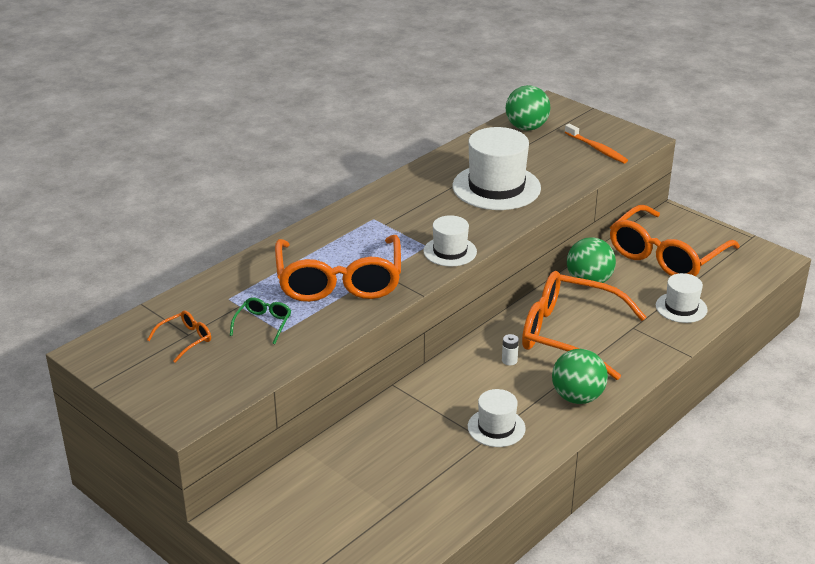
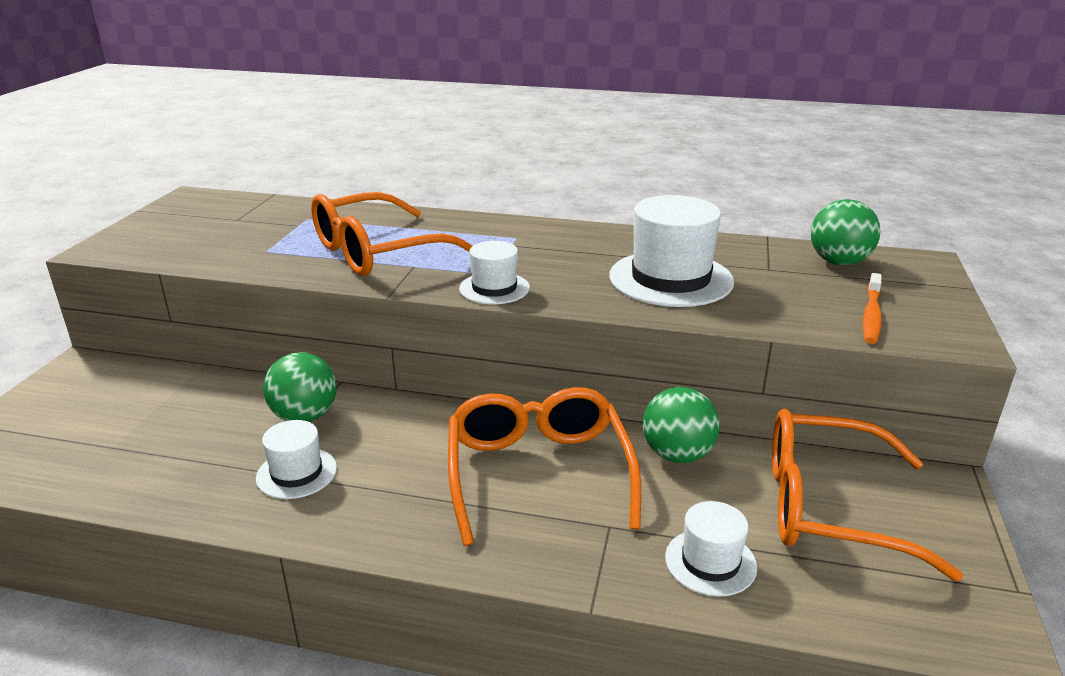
camera: 60 degrees right, 5 degrees down
orange glasses [147,310,211,363] -> none
green glasses [230,297,291,344] -> none
white battery [502,334,519,365] -> none
green ball [552,349,608,404] -> green ball moved to [263,352,337,422]

